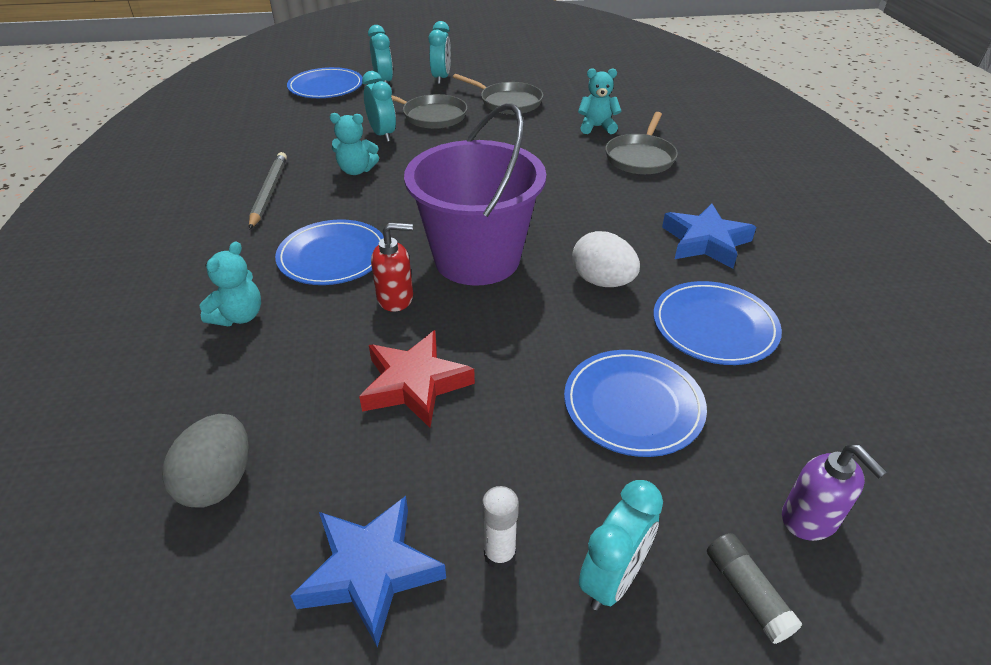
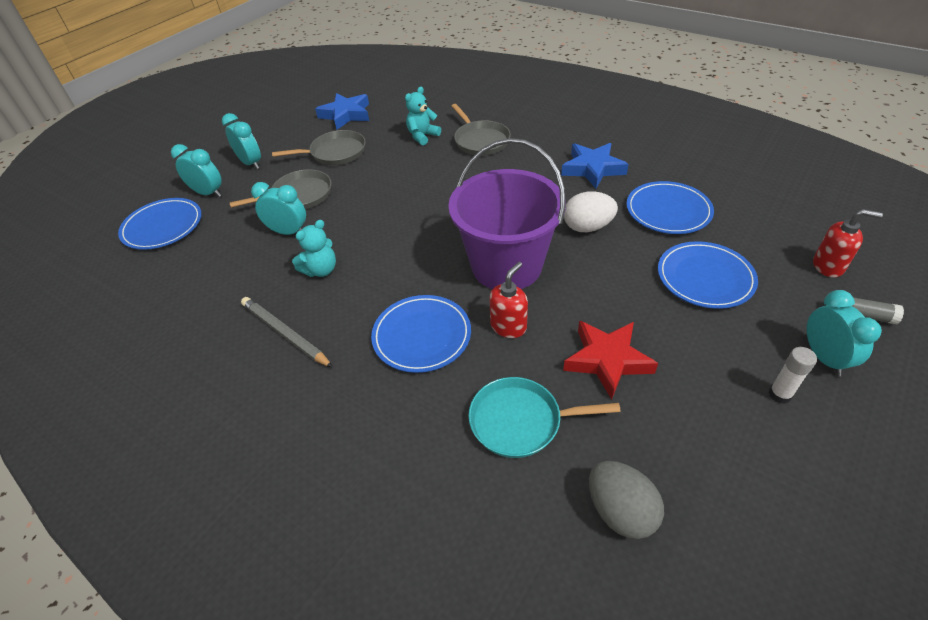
camera: 45 degrees left, 5 degrees up
turquoise teddy bear [199,241,261,326] -> none
blue star [291,496,446,648] -> blue star moved to [315,93,369,130]
purple soap dispenser [782,445,887,541] -> red soap dispenser [813,209,883,277]
none -> turquoise pan [468,377,621,458]

